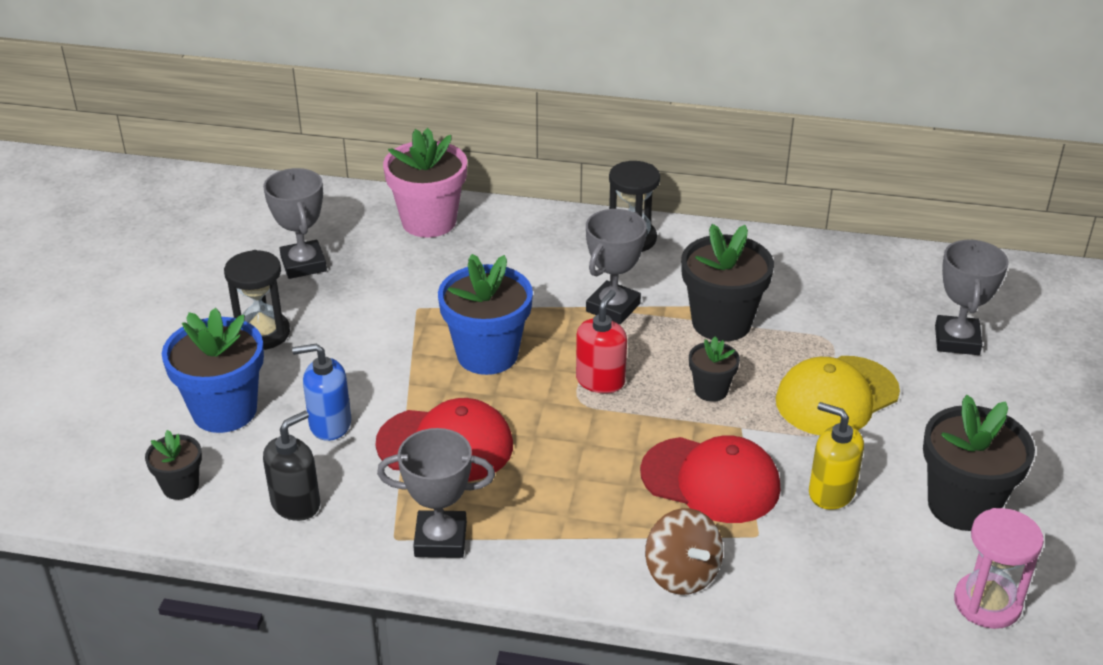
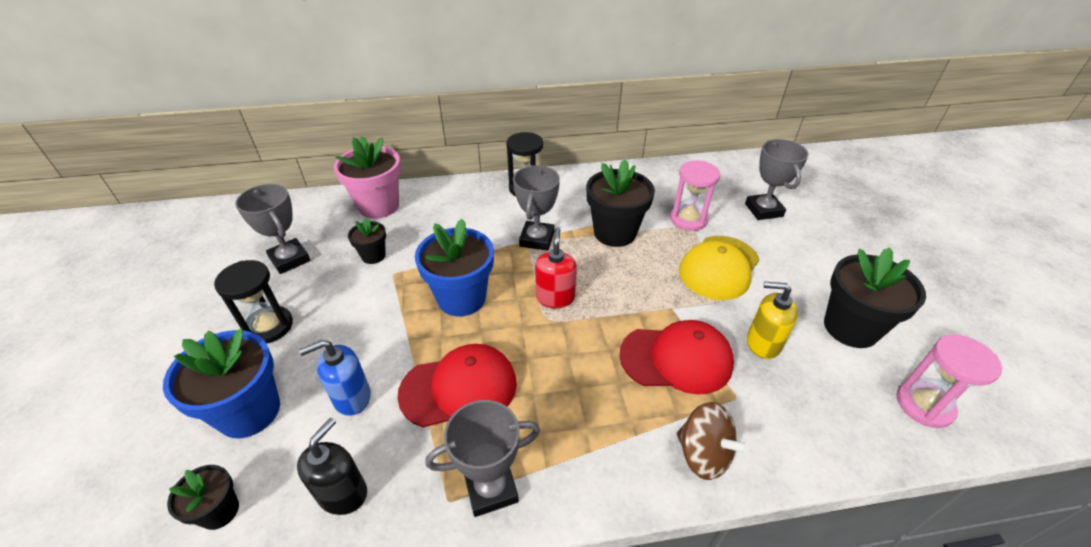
camera: 20 degrees left, 5 degrees up
black flower pot [689,337,740,402] -> black flower pot moved to [348,218,386,264]
none -> pink hourglass [670,160,720,231]

